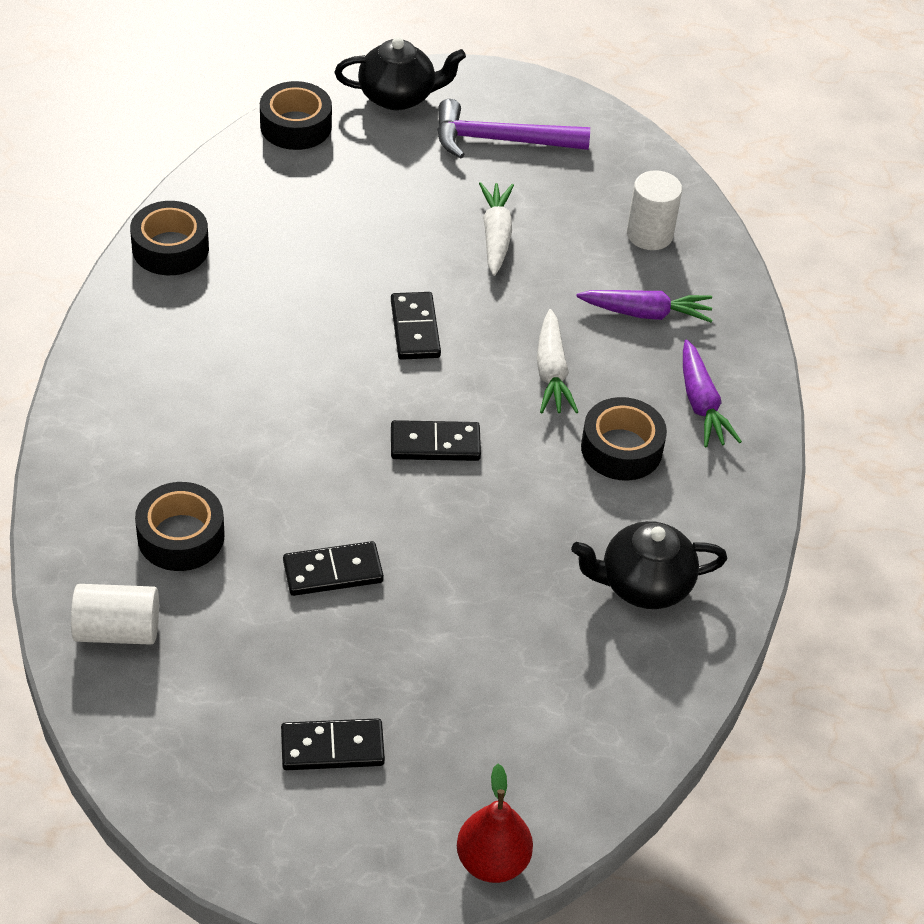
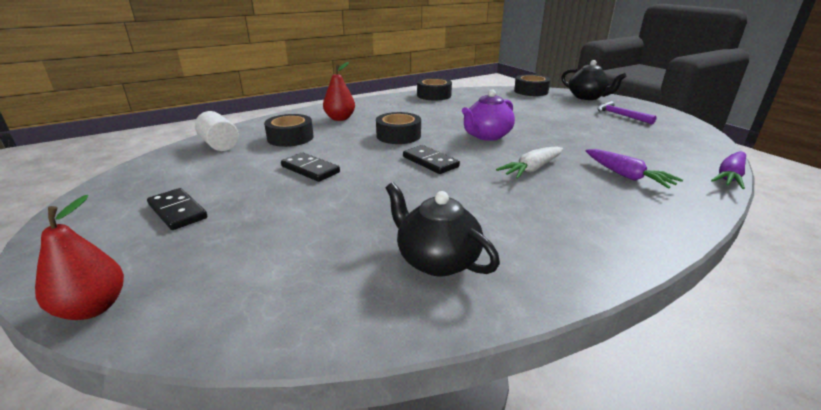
camera: 55 degrees right, 20 degrees down
black domino [391,292,441,360] -> purple teapot [462,90,515,141]
purple hammer [437,99,590,158] -> purple hammer [597,101,657,124], size x0.66
white carrot [479,182,514,276] -> none
black tape [581,397,667,481] -> black tape moved to [376,112,421,144]
white cylinder [627,170,682,250] -> none
purple carrot [683,340,742,447] -> purple carrot moved to [711,151,746,189]
none -> red pear [323,62,355,121]

